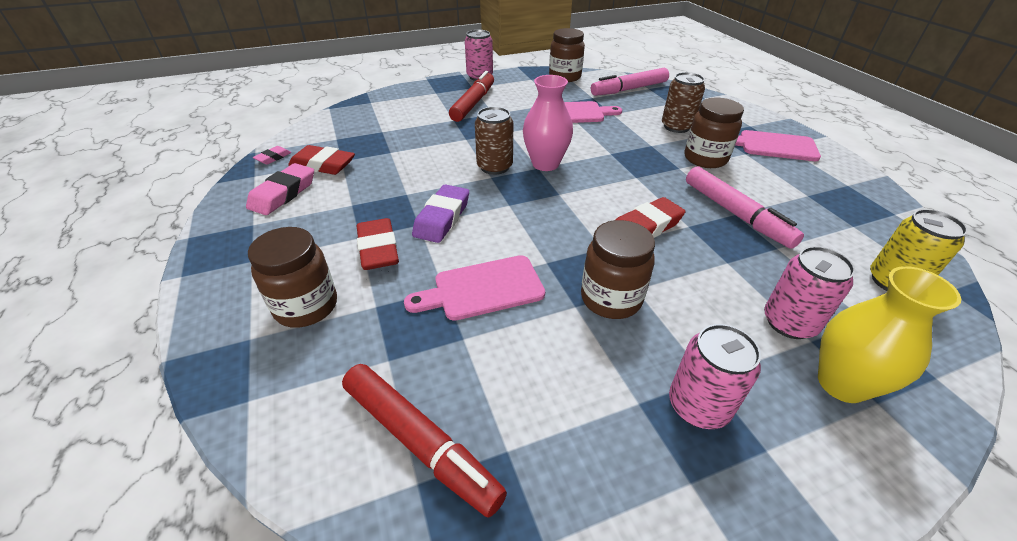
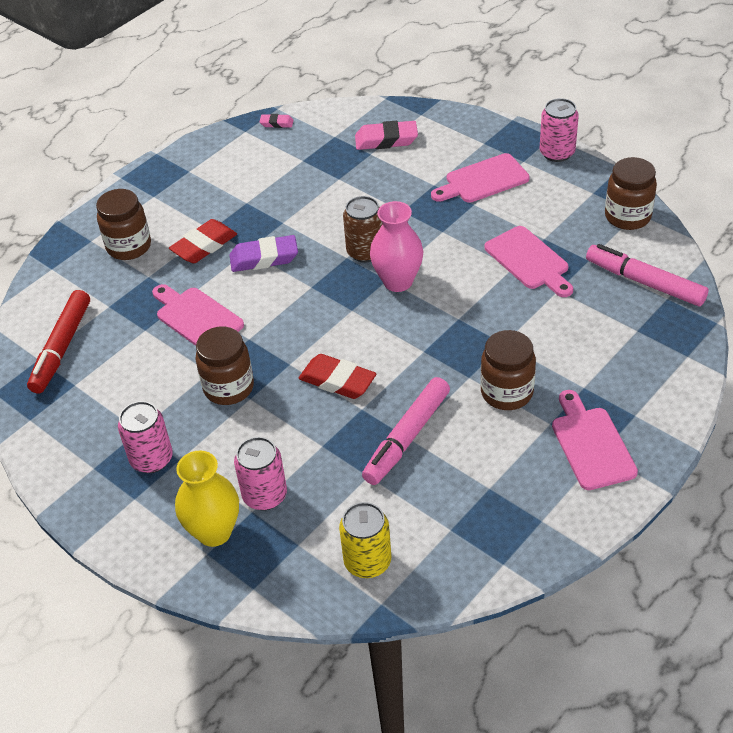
camera: 65 degrees right, 5 degrees up
pink eraser [246,163,314,215] -> pink eraser moved to [355,121,418,150]
red eraser [288,145,355,175] -> none
red marker [449,71,494,122] -> pink cutting board [431,153,530,203]
brown can [662,72,705,133] -> none

